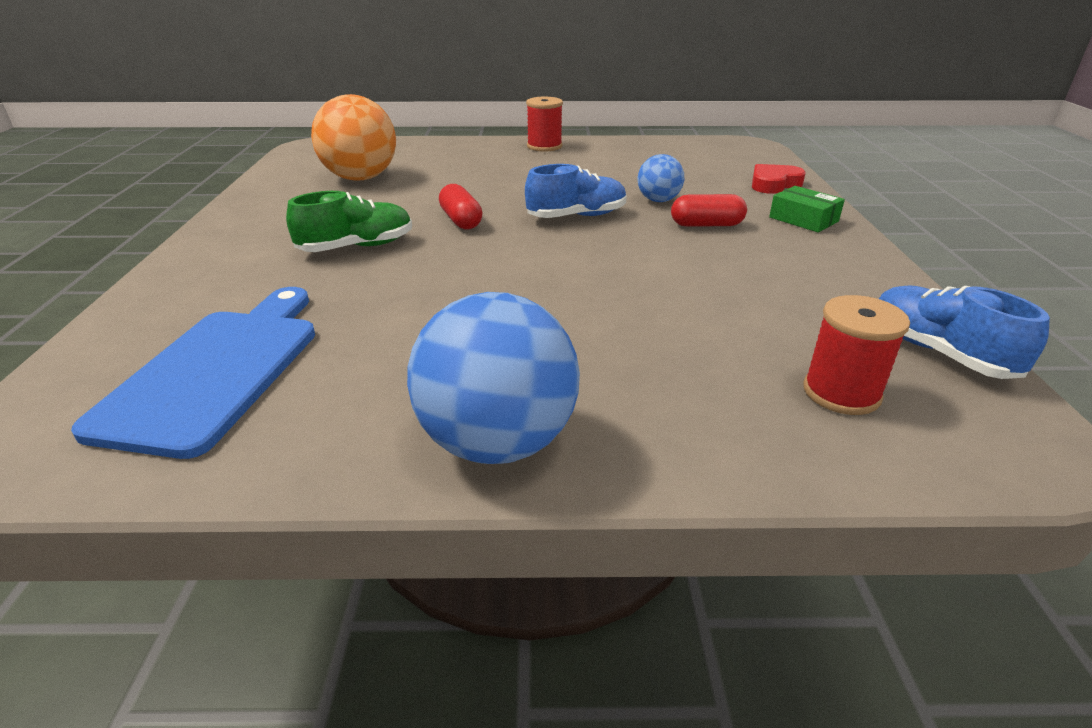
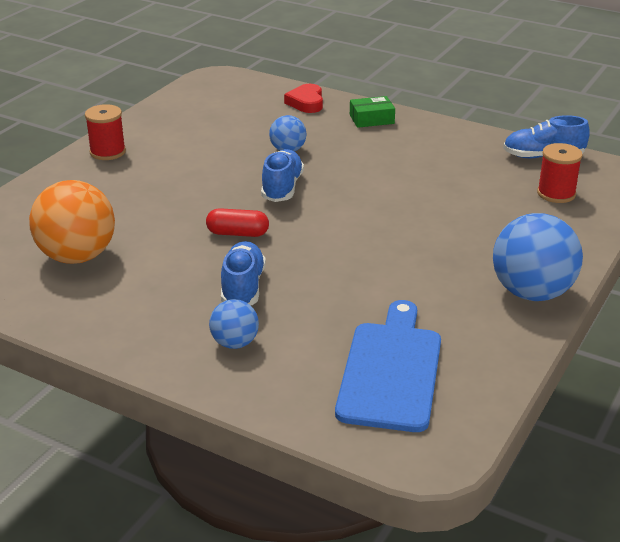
camera: 60 degrees left, 0 degrees up
blue cutting board [71,287,315,459] -> blue cutting board turned 60 degrees clockwise [335,300,441,432]
green shoe [286,191,412,252] -> blue shoe [221,241,266,305]
red capsule [671,194,747,227] -> none
none -> blue ball [209,299,259,349]

